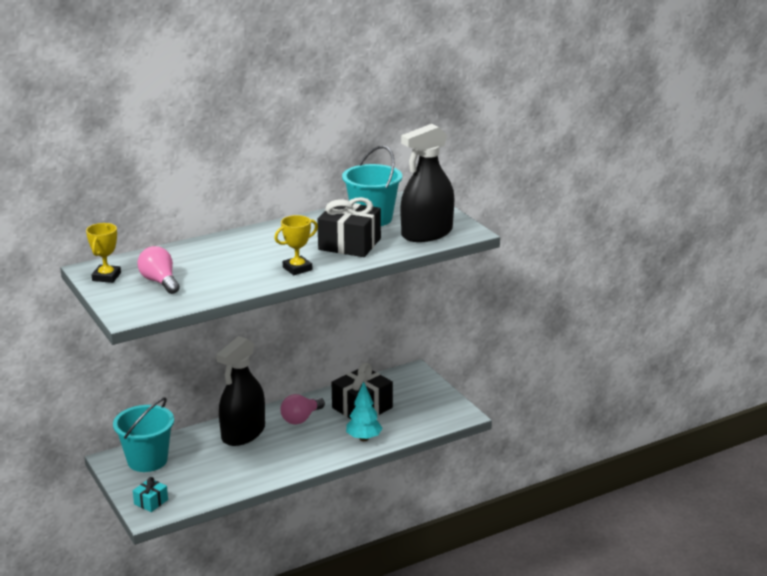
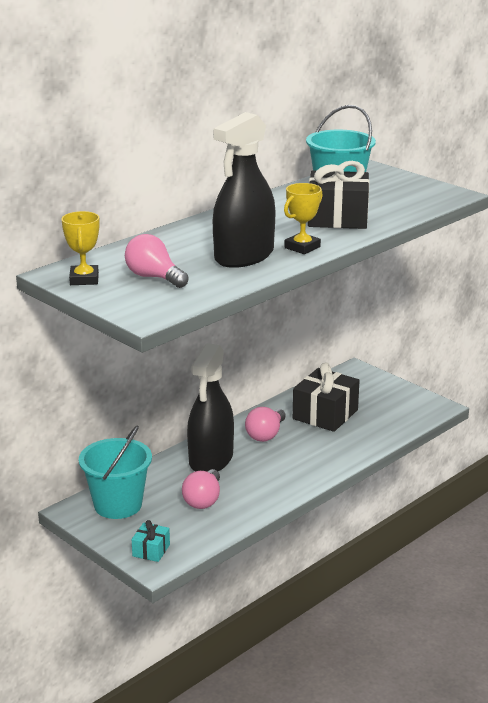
camera: 15 degrees left, 0 degrees up
turquoise tree [346,381,383,441] -> none
black spray bottle [401,124,454,242] -> black spray bottle moved to [213,112,275,268]
none -> pink light bulb [182,469,220,509]

